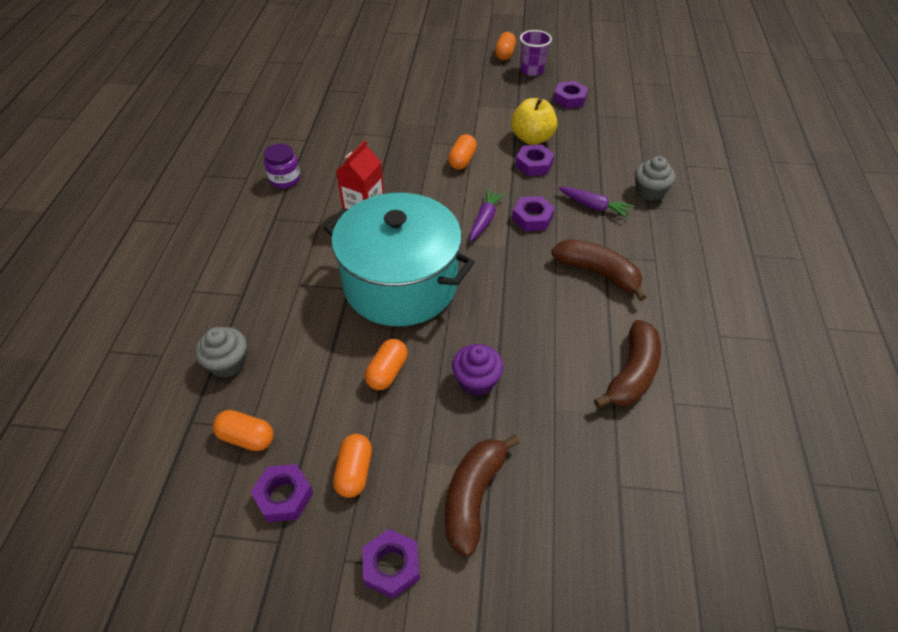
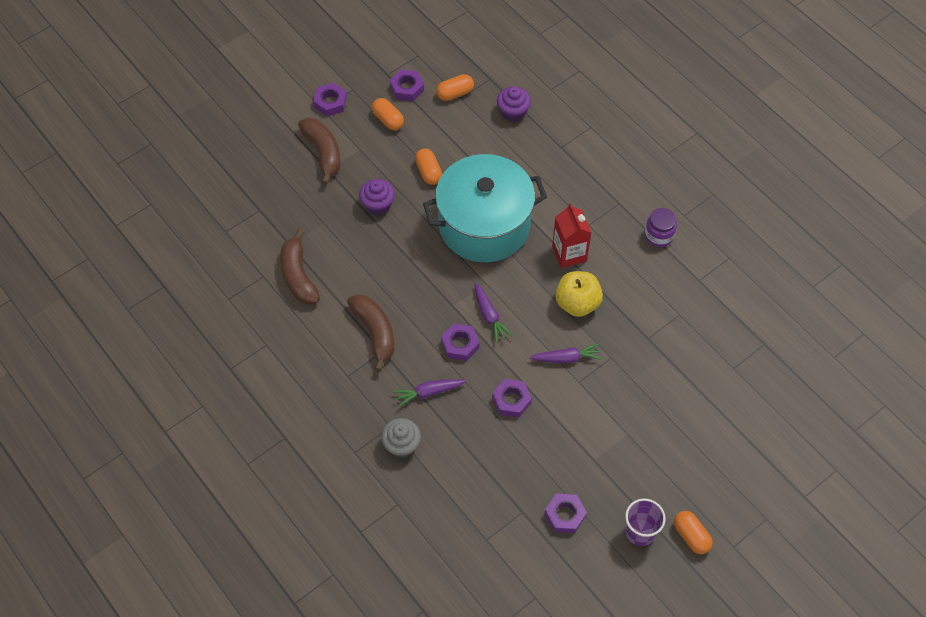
camera: 135 degrees right, 10 degrees up
grey cupcake [195,327,247,378] -> purple cupcake [497,86,531,122]
orange capsule [448,134,477,170] -> purple carrot [529,343,603,363]
yellow apple [511,98,557,145] -> yellow apple moved to [555,271,603,317]
brown banana [551,239,646,301] -> brown banana turned 105 degrees counterclockwise [347,294,394,372]

